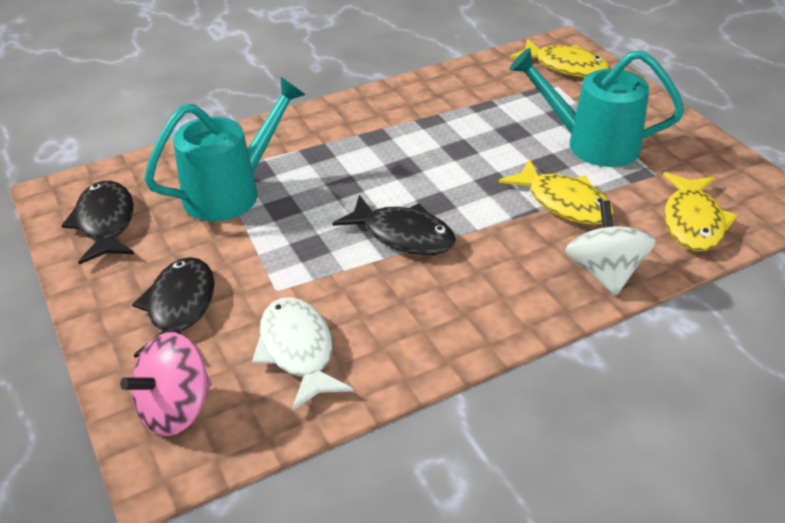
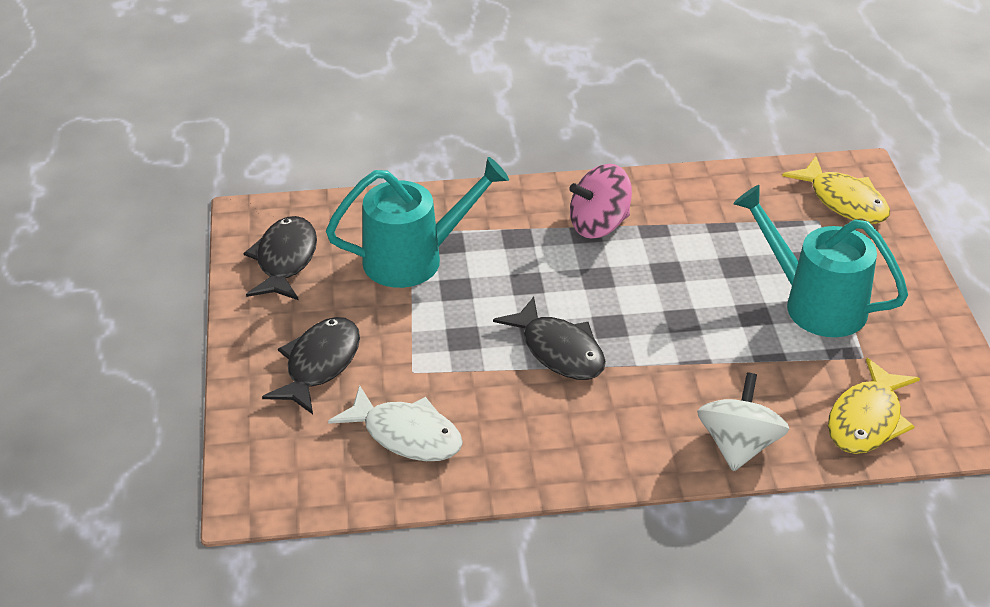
camera: 20 degrees right, 0 degrees up
pink spinning top [120,332,211,436] -> pink spinning top moved to [570,164,632,239]
white fish [252,297,353,411] -> white fish turned 120 degrees clockwise [328,385,463,461]
yellow fish [498,159,614,225] -> none

